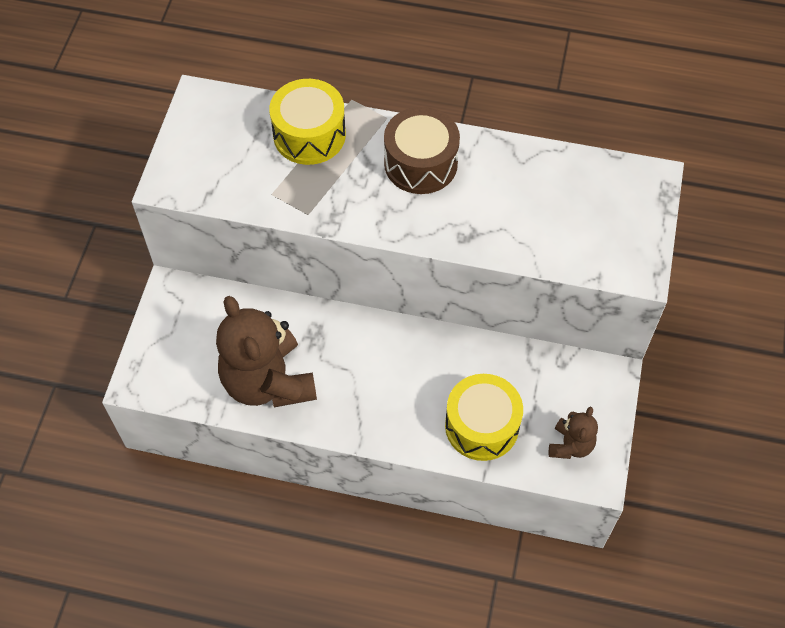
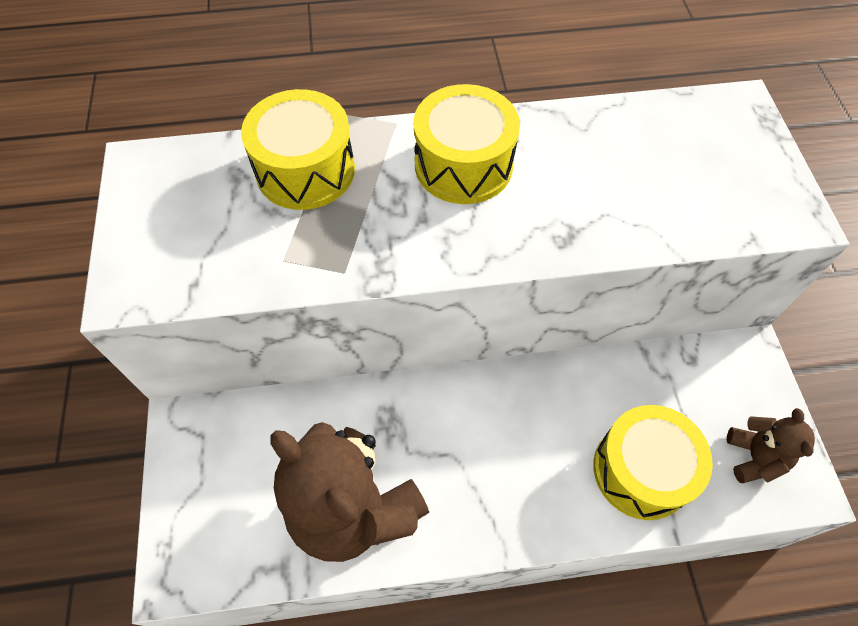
camera: 20 degrees left, 0 degrees up
brown drum [384,107,460,194] -> yellow drum [413,84,520,204]

